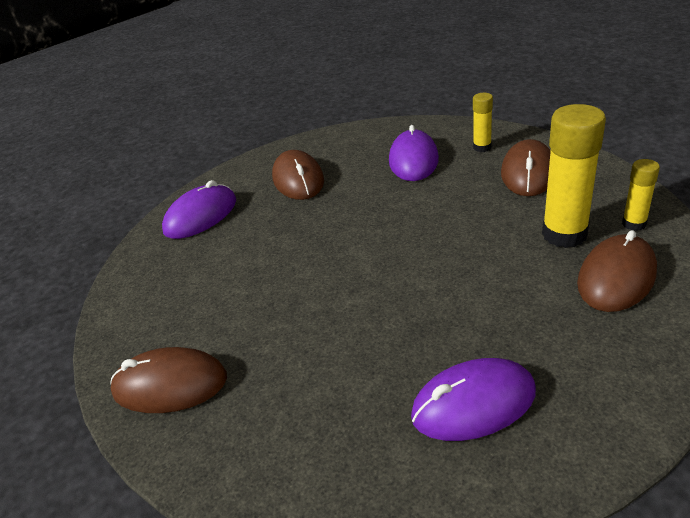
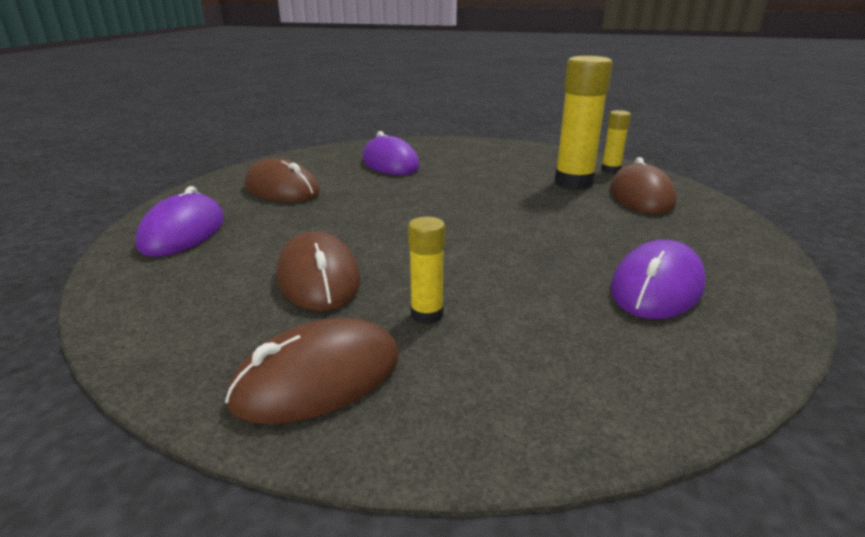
camera: 40 degrees left, 10 degrees down
yellow glue stick [473,93,493,152] -> yellow glue stick moved to [408,217,445,324]
brown mouse [501,139,551,196] -> brown mouse moved to [277,231,361,311]

